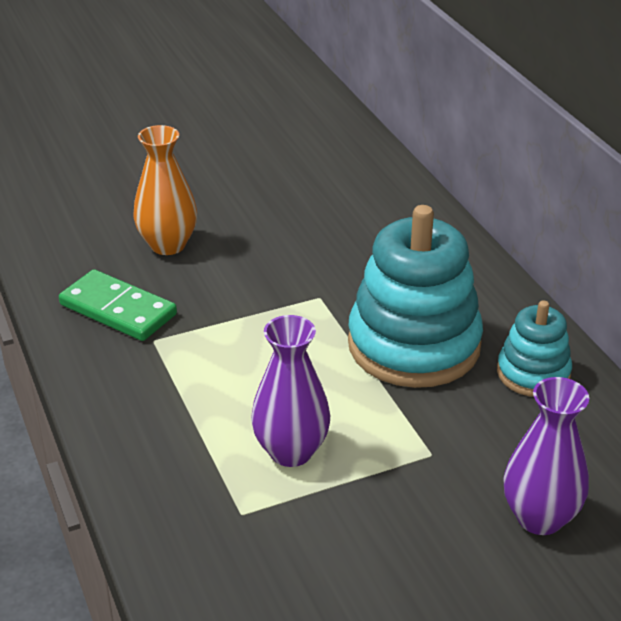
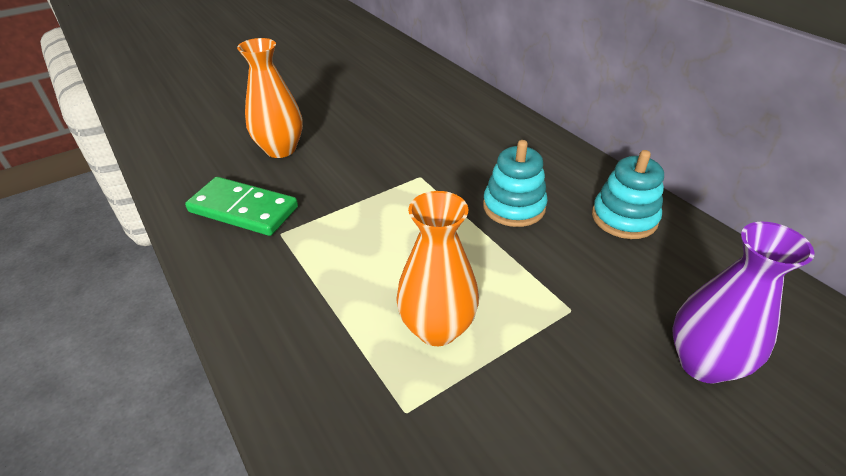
camera: 10 degrees left, 5 degrees up
purple vase [251,315,330,467] -> orange vase [396,191,479,346]
turquoise stacking toy [348,205,483,388] -> turquoise stacking toy [483,140,548,227], size x0.53

